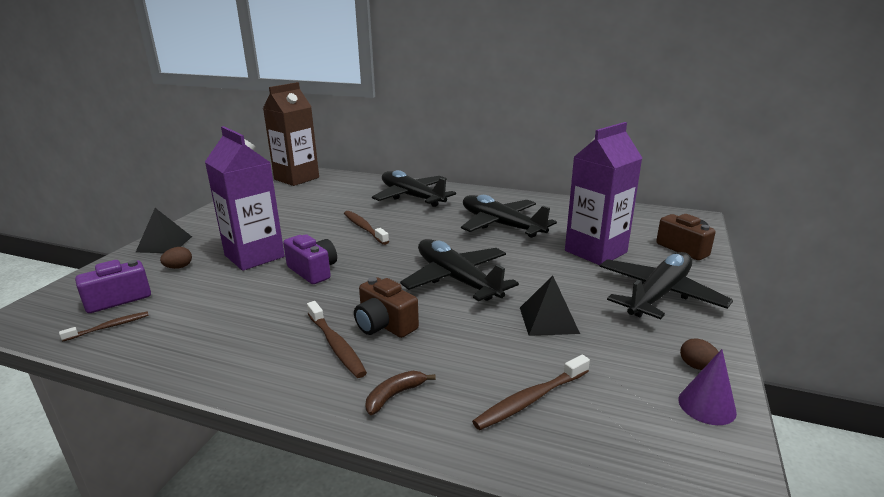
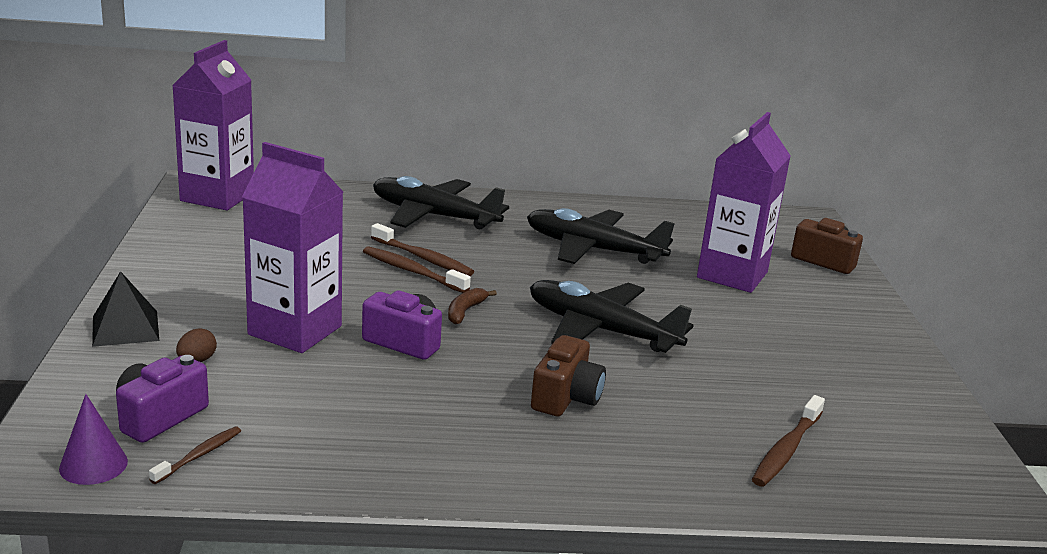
camera: 25 degrees left, 0 degrees up
brown carton [263,82,319,186] -> purple carton [172,40,254,211]
brown toothbrush [307,301,367,378] -> brown toothbrush moved to [371,223,474,276]
brown camera [354,277,419,338] -> brown camera turned 90 degrees counterclockwise [531,335,606,416]
brown banana [365,371,436,415] -> brown banana moved to [448,288,497,325]
black pyramid [520,276,580,336] -> none
black plane [599,252,733,319] -> none
purple cone [678,349,737,425] -> purple cone moved to [59,394,128,485]
brown egg [680,338,719,370] -> none

